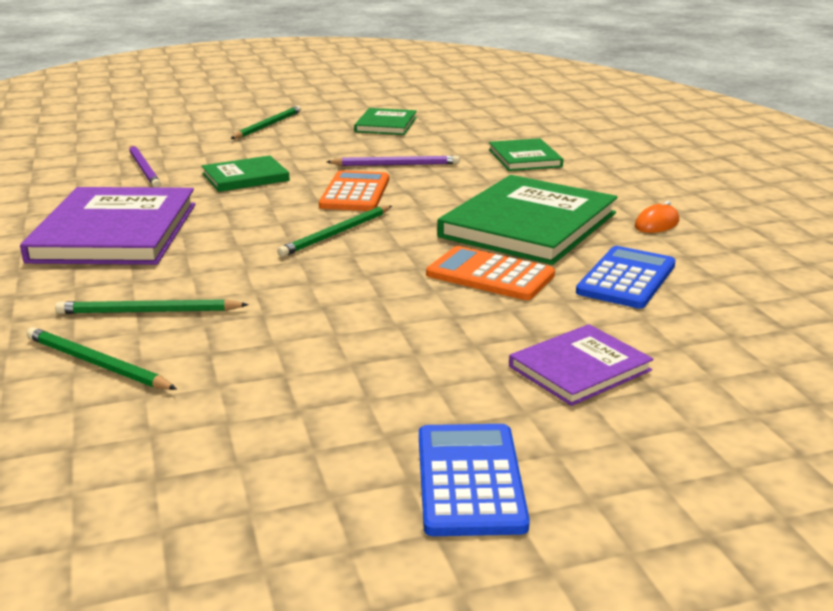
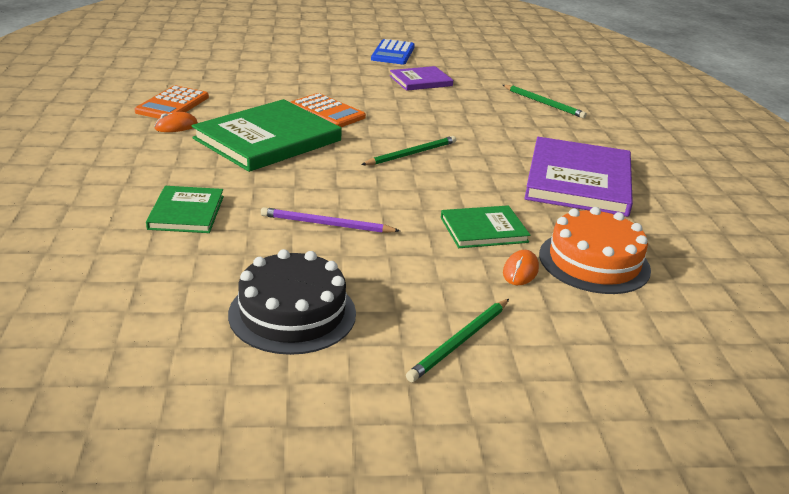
camera: 170 degrees left, 5 degrees up
green pencil [55,299,249,314] -> none
purple pencil [129,145,161,187] -> orange cake [539,207,651,294]
orange calculator [319,171,389,211] -> orange calculator moved to [135,85,209,119]
green book [354,108,417,135] -> black cake [228,249,356,355]
purple book [509,324,654,406] -> purple book moved to [390,66,453,91]
blue calculator [576,246,676,308] -> none
none -> orange mouse [503,250,539,285]

